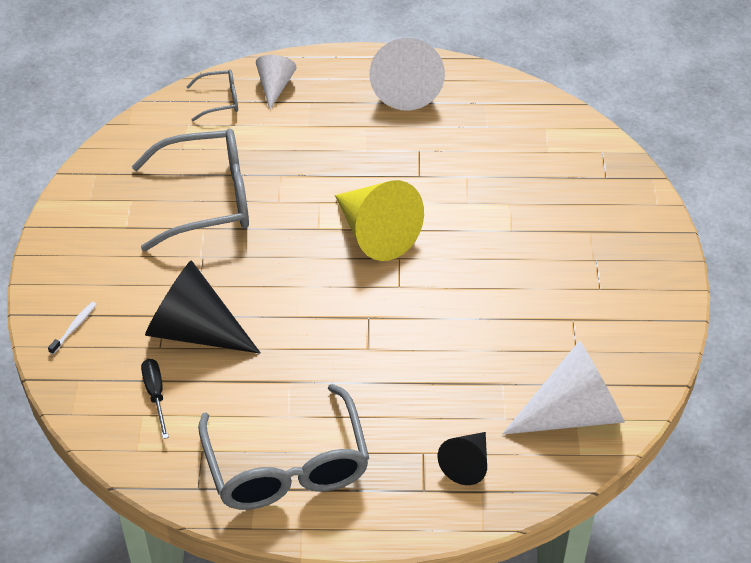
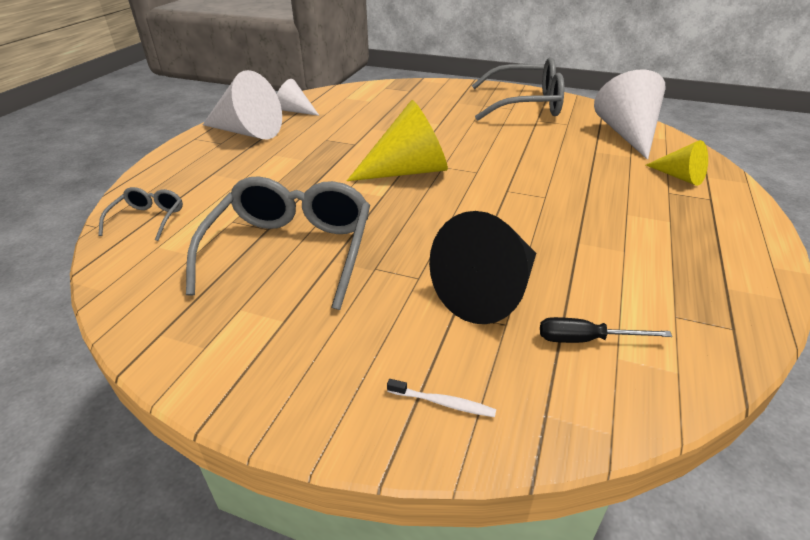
camera: 70 degrees left, 10 degrees down
white toothbrush [48,302,96,355] -> white toothbrush turned 150 degrees clockwise [387,379,496,417]
grey glasses [198,384,369,510] -> grey glasses moved to [472,57,564,121]
white cone [256,55,297,109] -> white cone moved to [277,79,319,116]
black cone [438,432,487,485] -> yellow cone [646,140,708,186]

